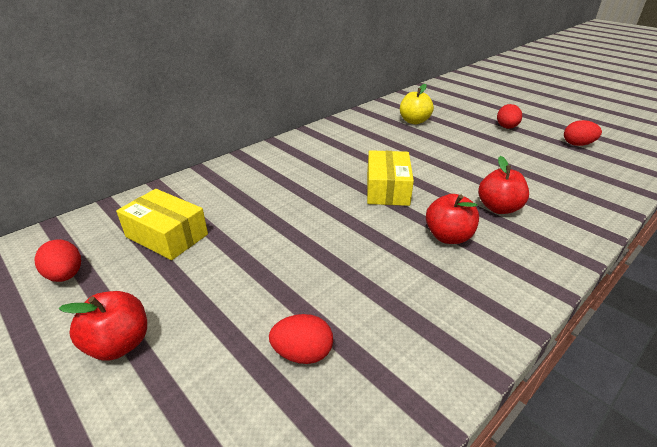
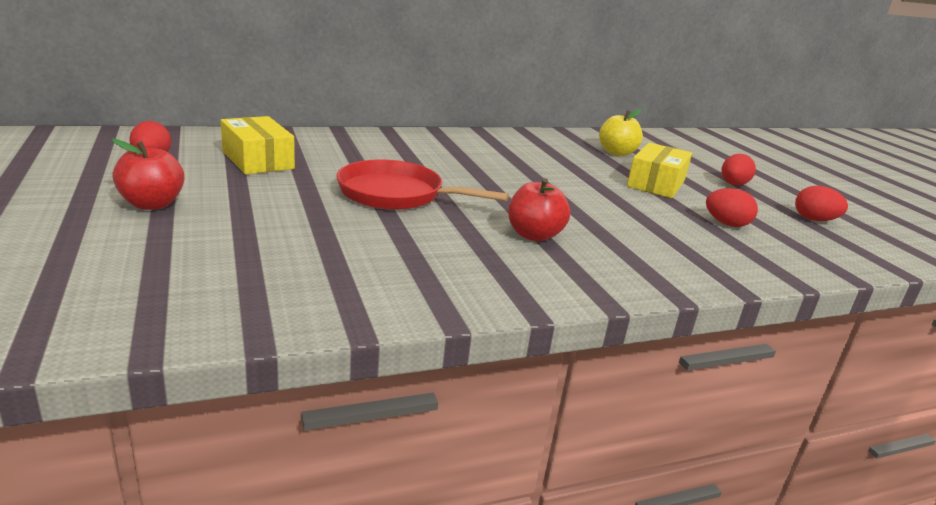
camera: 20 degrees right, 10 degrees down
red egg [269,314,333,364] -> red egg moved to [706,188,758,227]
yellow box [367,150,414,206] -> yellow box moved to [627,143,692,198]
red apple [478,156,529,214] -> none
none -> red pan [336,160,509,210]

